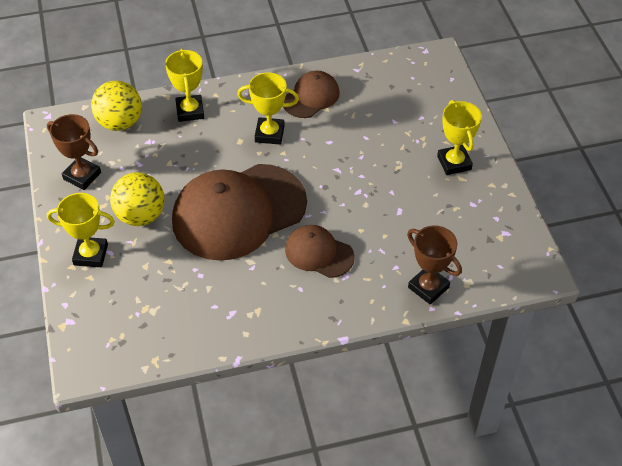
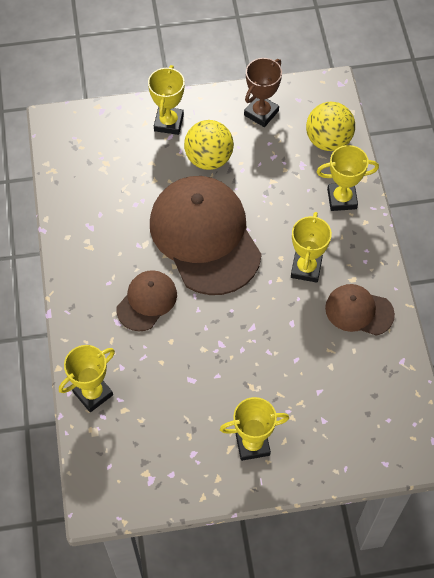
camera: 95 degrees right, 10 degrees up
brown cap [283,71,340,118] -> brown cap turned 150 degrees clockwise [325,284,395,336]
brown trophy [407,225,462,305] -> yellow trophy [59,345,115,412]

